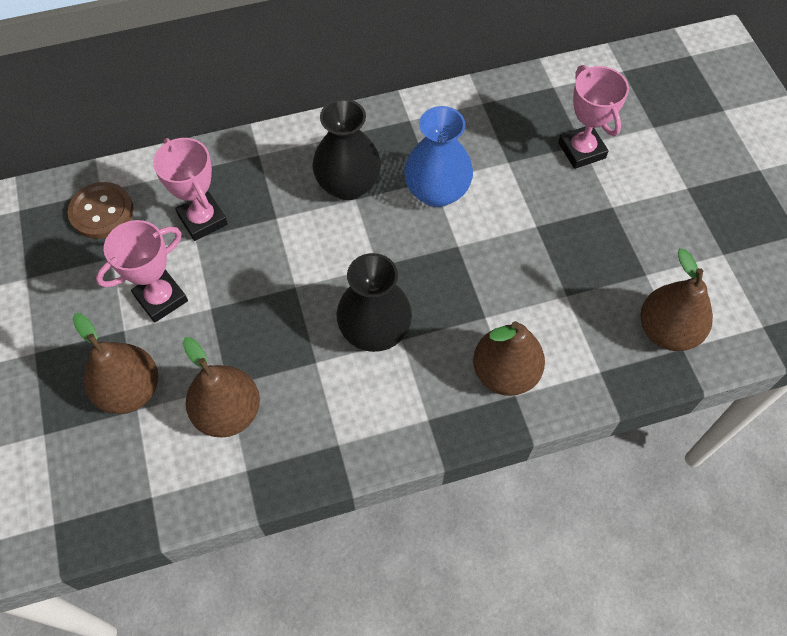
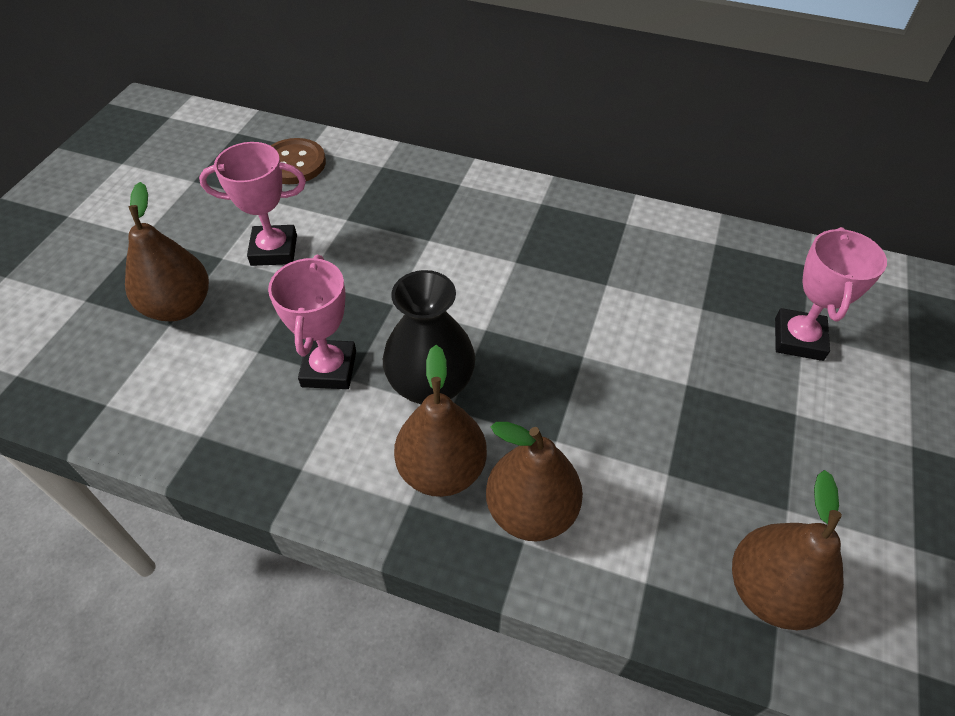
camera: 35 degrees right, 10 degrees down
pink trophy [153,138,228,241] -> pink trophy moved to [268,255,356,389]
brown pear [183,337,260,437] -> brown pear moved to [394,345,487,497]
black vase [312,99,381,200] -> none
blue vase [404,106,473,207] -> none

